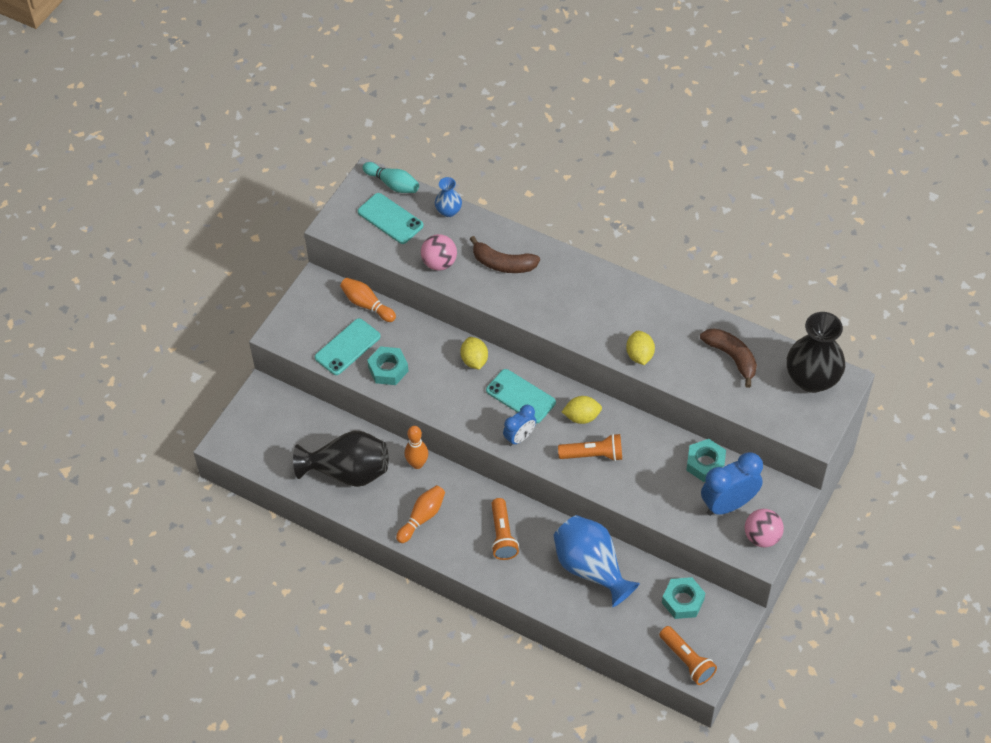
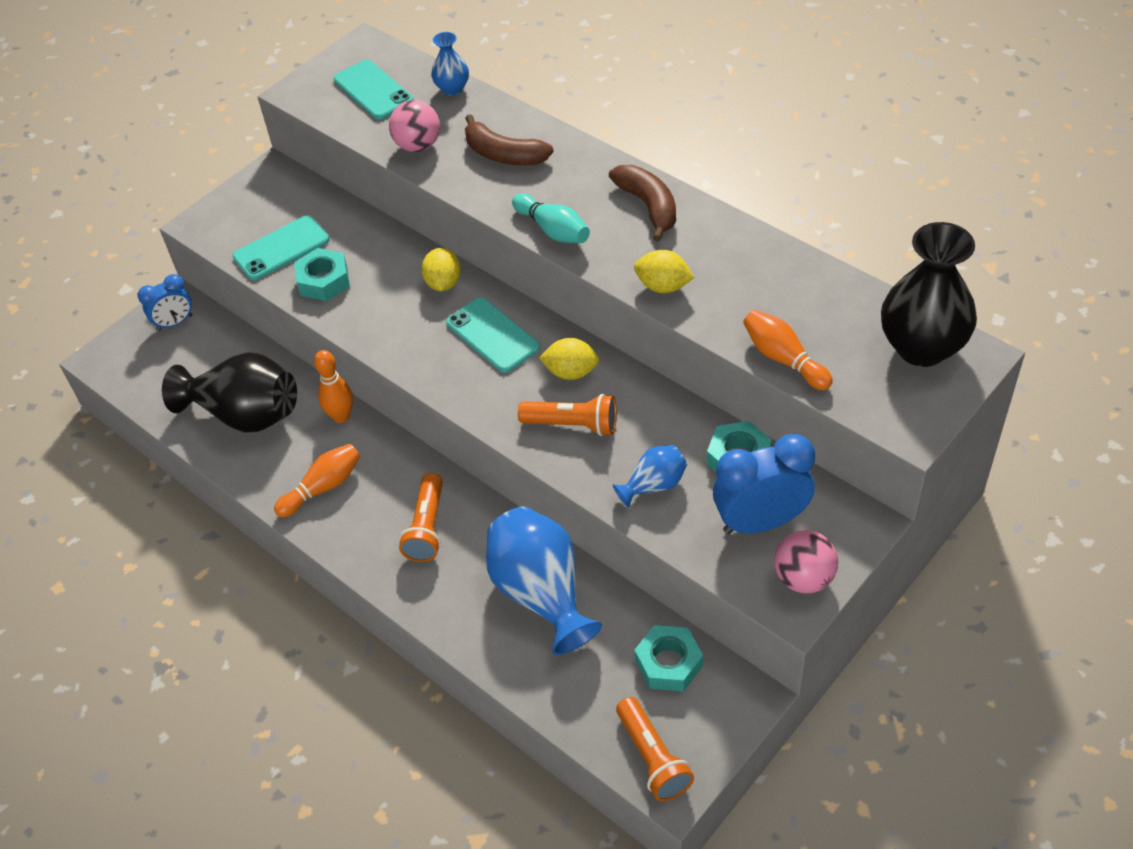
camera: 15 degrees right, 5 degrees down
orange bowling pin [340,278,396,322] -> orange bowling pin moved to [743,310,833,390]
turquoise bowling pin [363,162,419,193] -> turquoise bowling pin moved to [512,193,590,243]
blue clock [503,405,536,446] -> blue clock moved to [138,274,192,331]
yellow lemon [626,331,655,365] -> yellow lemon turned 75 degrees counterclockwise [634,250,694,293]
brown banana [700,328,757,388] -> brown banana moved to [609,165,676,241]
none -> blue vase [613,445,687,508]

